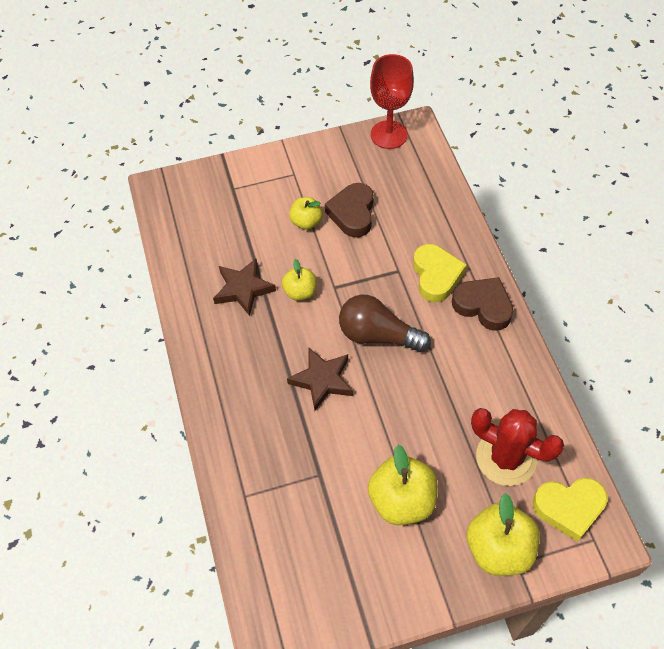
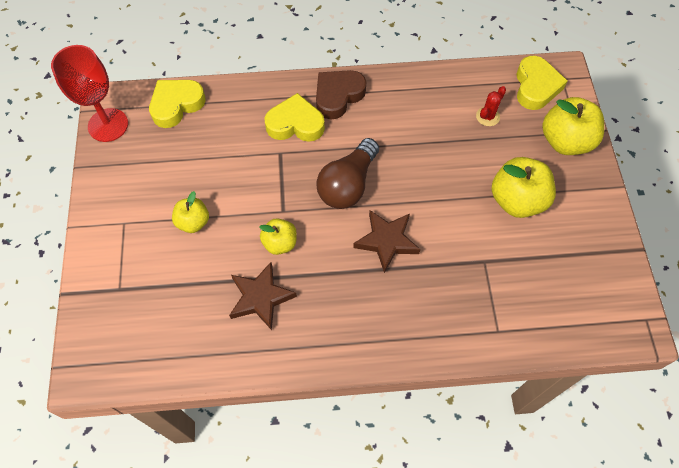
camera: 80 degrees left, 5 degrees up
brown heart [325,183,374,237] -> none
red cactus [471,408,564,486] -> red cactus [476,86,506,126], size x0.47
none -> yellow heart [149,80,206,128]

